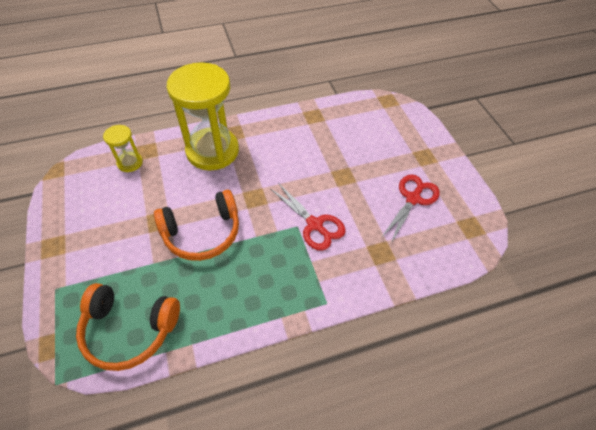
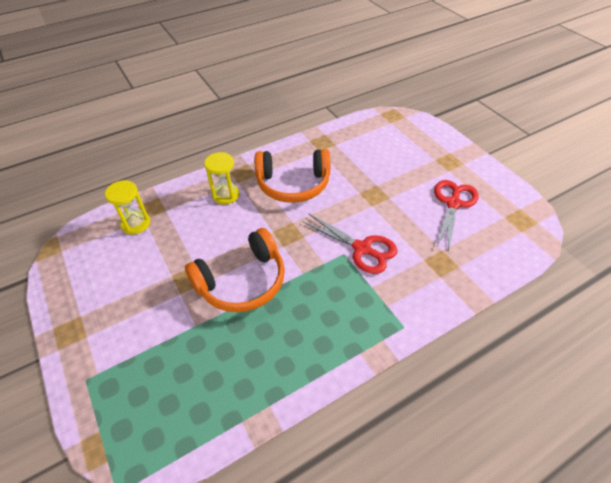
camera: 10 degrees left, 5 degrees down
orange headphones [76,283,180,371] -> orange headphones moved to [255,149,330,203]
yellow hourglass [167,62,239,170] -> yellow hourglass [204,152,239,205], size x0.46

